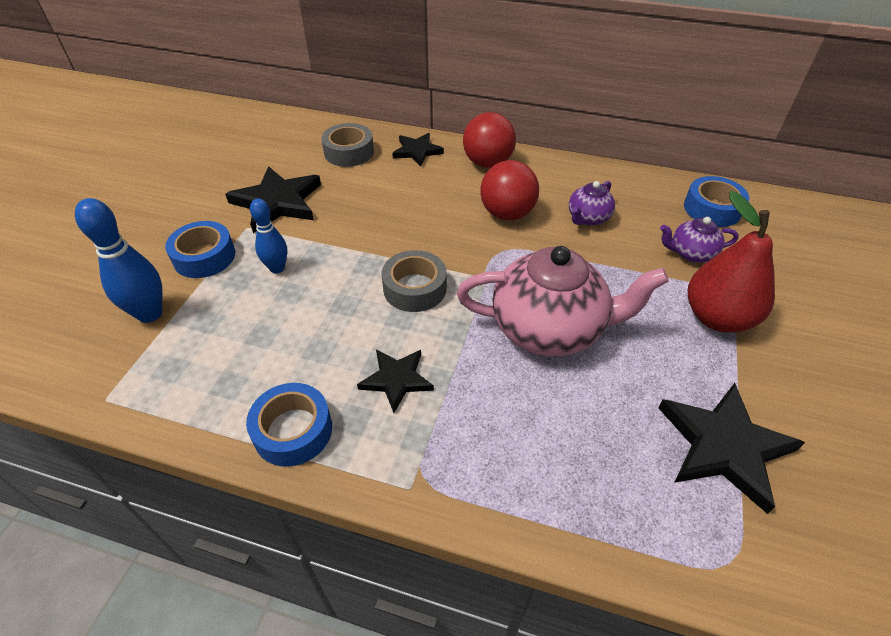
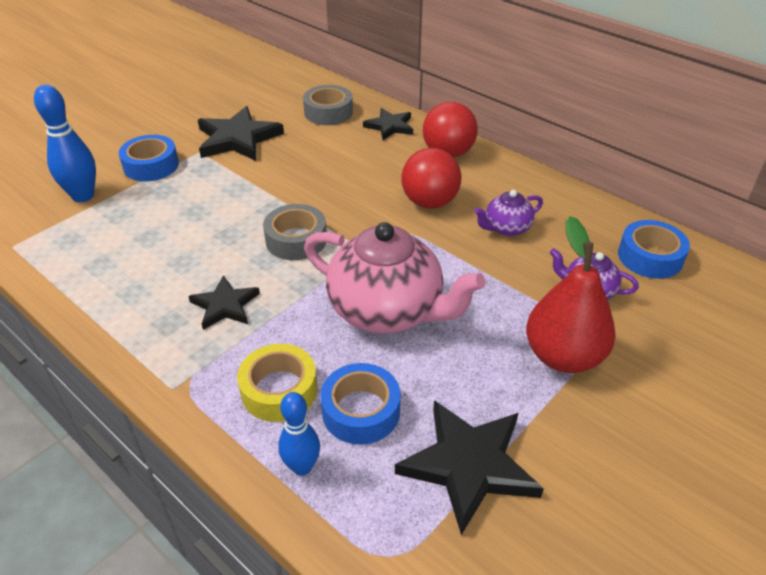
camera: 25 degrees right, 5 degrees down
blue tape [246,383,332,467] -> blue tape moved to [320,363,401,445]
blue bowling pin [250,198,287,273] -> blue bowling pin moved to [278,392,320,476]
none -> yellow tape [237,344,318,422]

